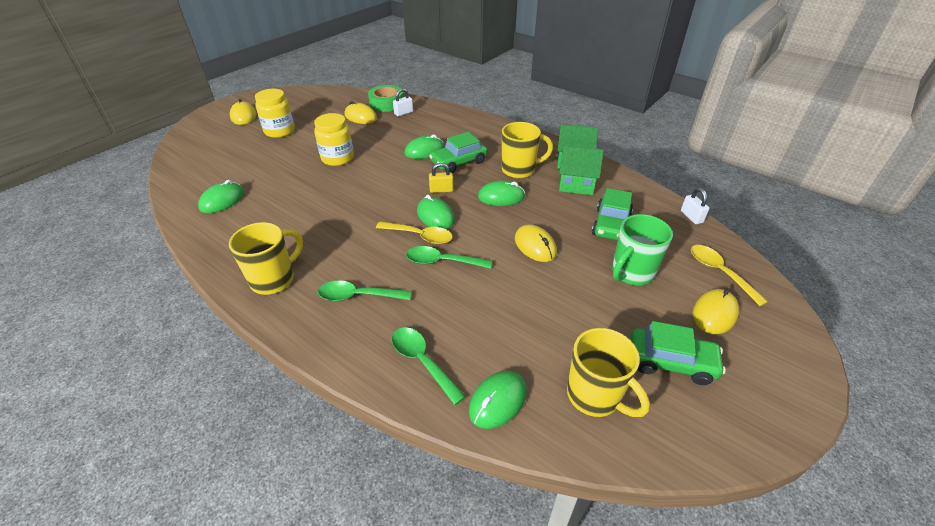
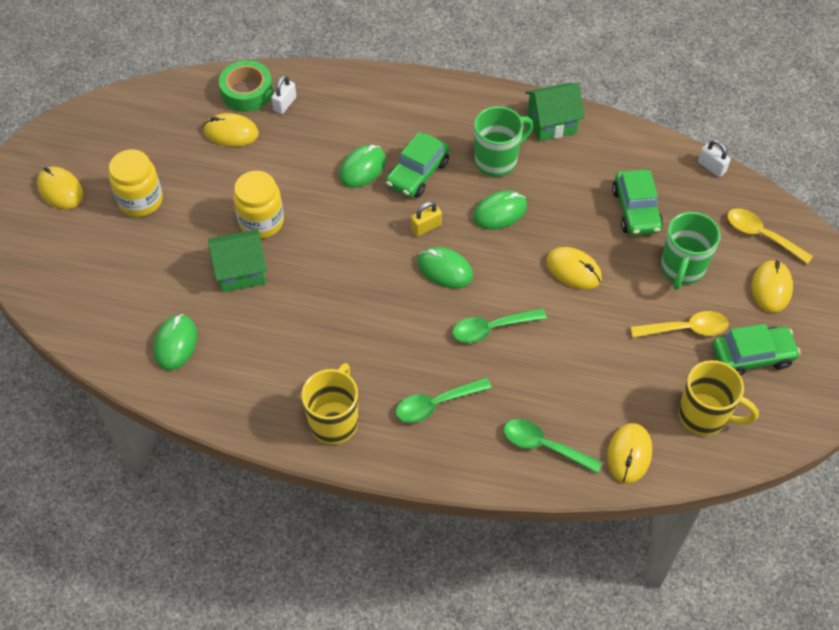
camera: 25 degrees left, 15 degrees up
yellow spoon [376,222,453,244] -> yellow spoon moved to [630,311,729,338]
green mouse [469,371,527,429] -> yellow mouse [607,423,652,484]
yellow mug [502,122,553,179] -> green mug [474,106,533,177]
green house [559,145,604,195] -> green house moved to [208,229,267,292]

